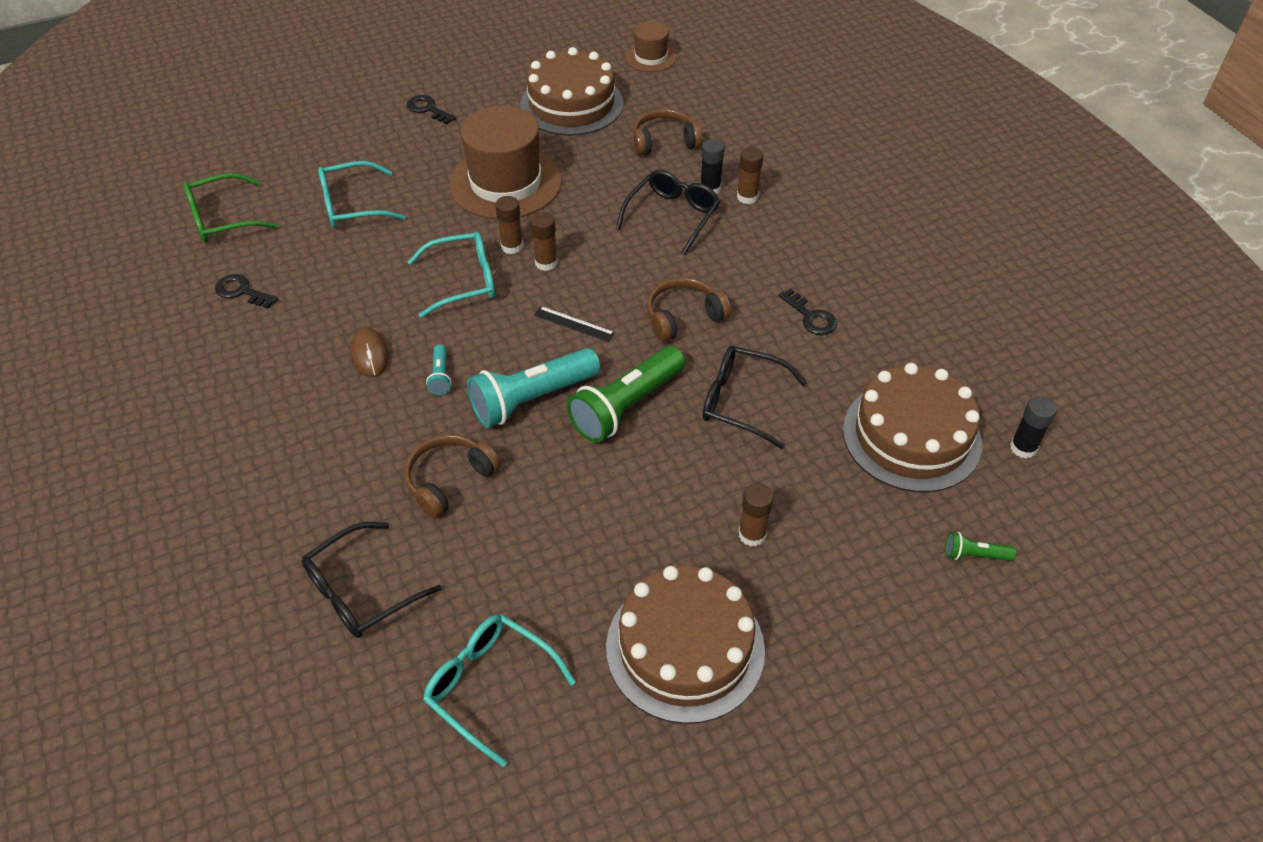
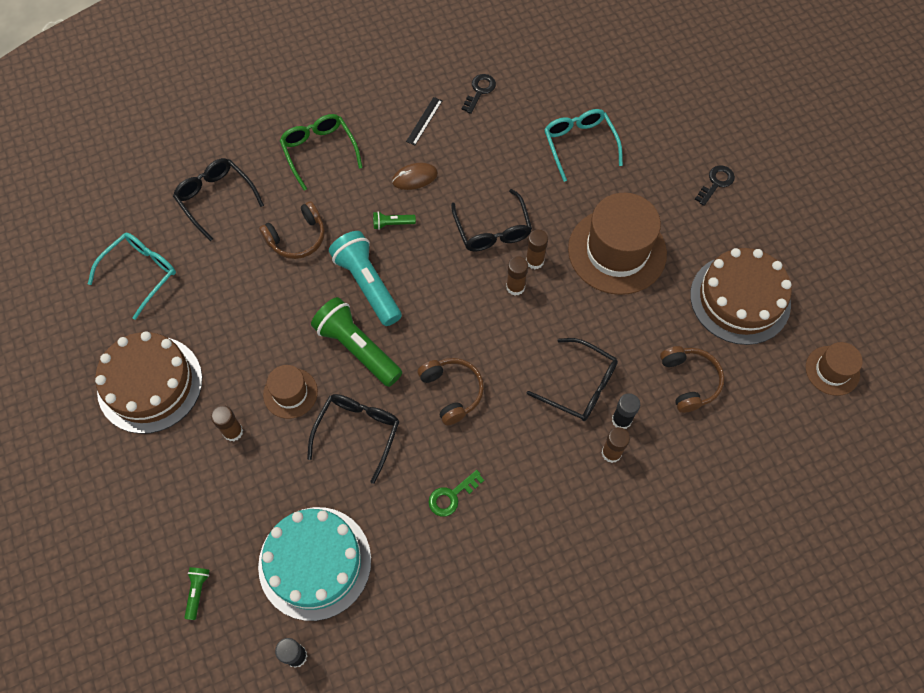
camera: 90 degrees right, 15 degrees up
green glasses [183,173,278,243] -> green glasses moved to [280,114,363,191]
brown headphones [404,435,501,519] -> brown headphones turned 105 degrees clockwise [259,201,325,259]
turquoise glasses [408,232,495,318] -> black glasses [451,189,532,251]
turquoise flashlight [426,344,452,395] -> green flashlight [373,211,416,230]
black ruler [534,306,615,342] -> black ruler moved to [406,97,442,145]
black key [779,288,837,335] -> green key [428,470,484,517]
brown cake [843,363,982,492] -> turquoise cake [258,507,371,621]
none -> brown hat [263,365,318,419]

